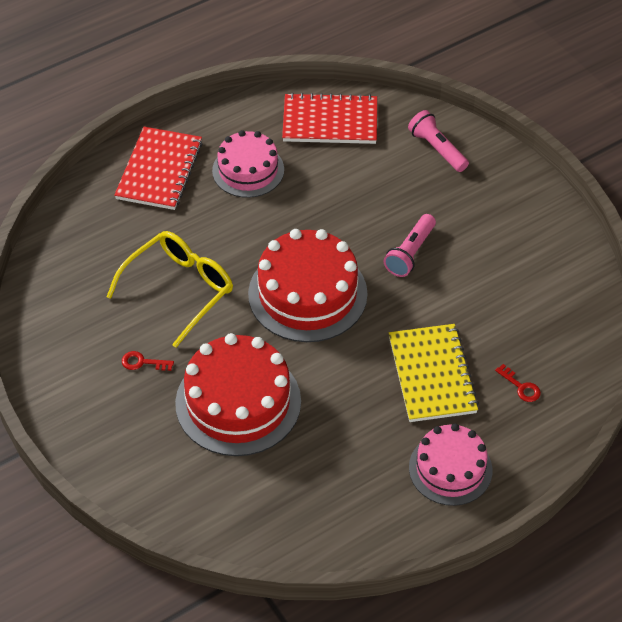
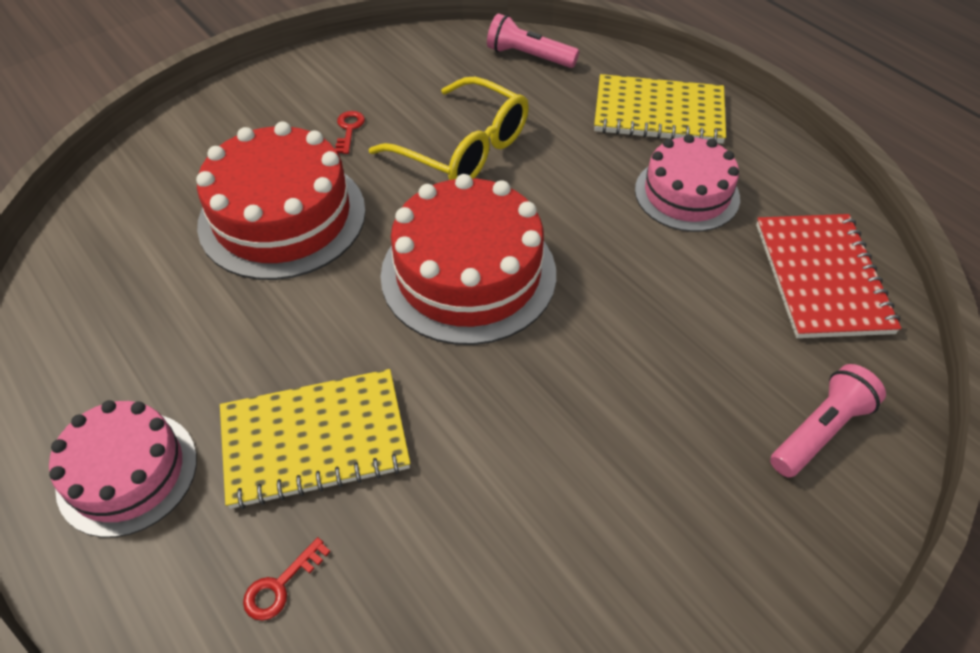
camera: 85 degrees right, 0 degrees up
red notebook [114,127,203,210] -> yellow notebook [594,74,726,144]
pink flashlight [384,214,436,277] -> pink flashlight moved to [487,13,579,68]

